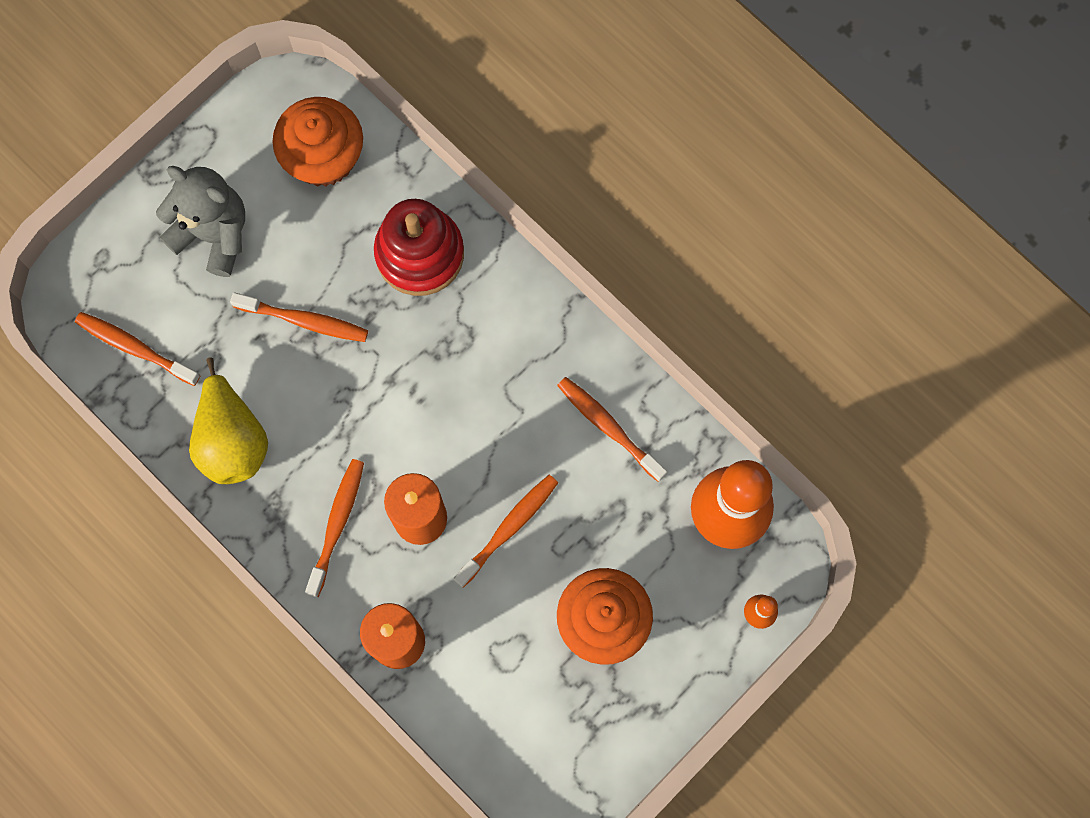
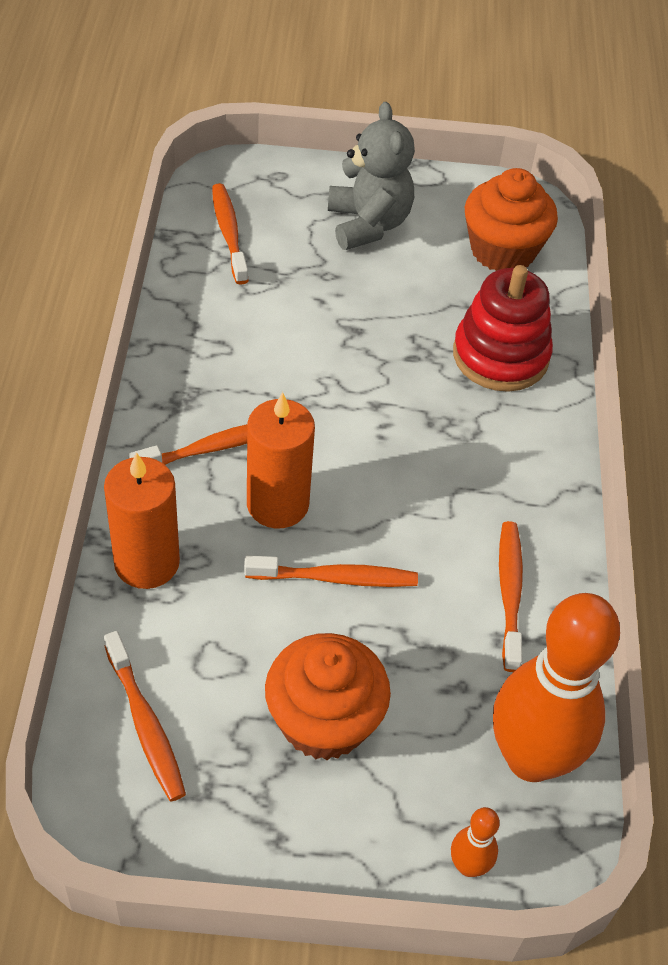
camera: 45 degrees right, 25 degrees down
yellow pear [189,358,268,484] -> none
orange toothbrush [230,292,368,342] -> orange toothbrush moved to [104,631,186,801]

